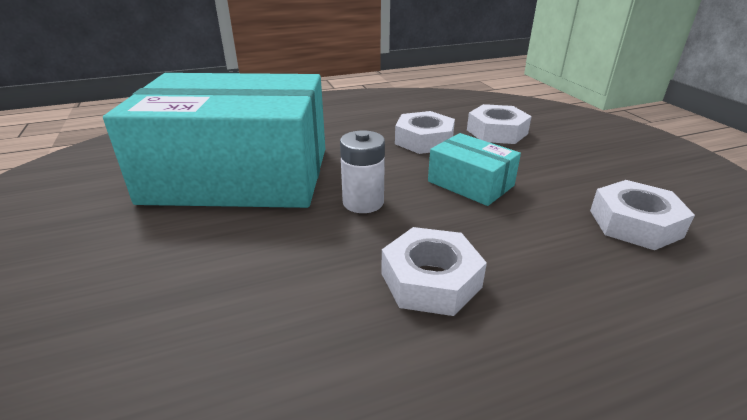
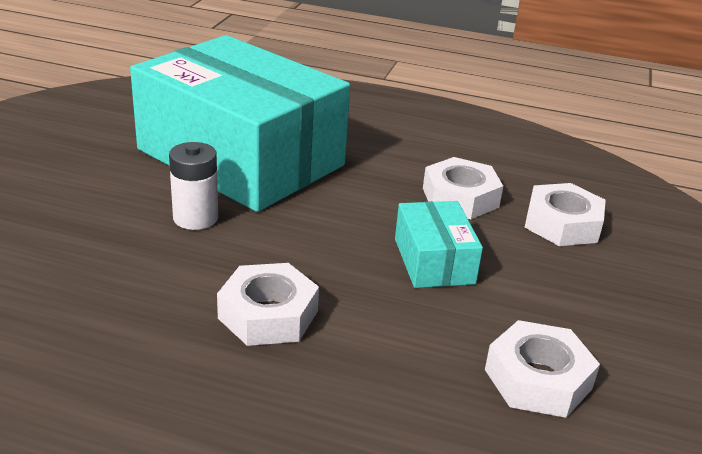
camera: 35 degrees right, 0 degrees up
white battery [340,131,385,213] -> white battery moved to [169,142,218,230]

